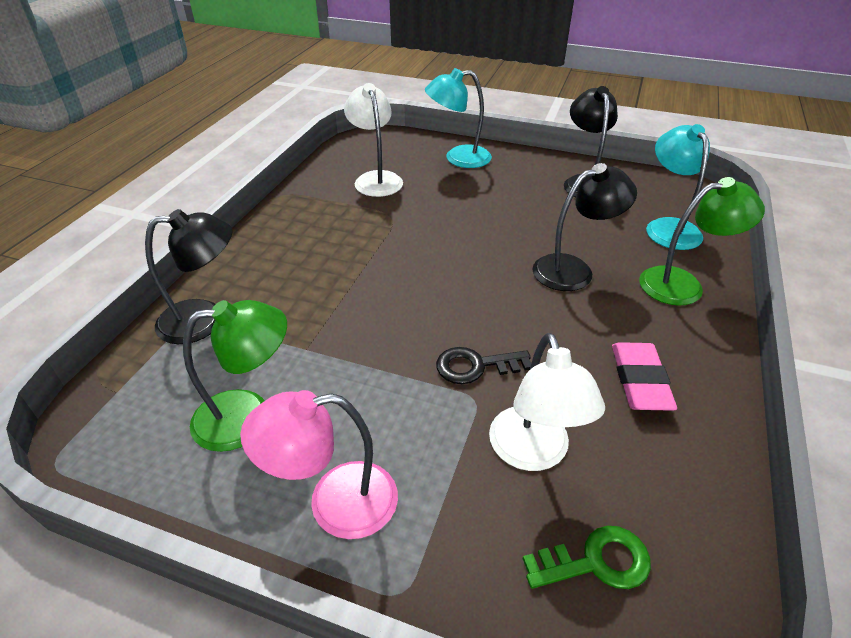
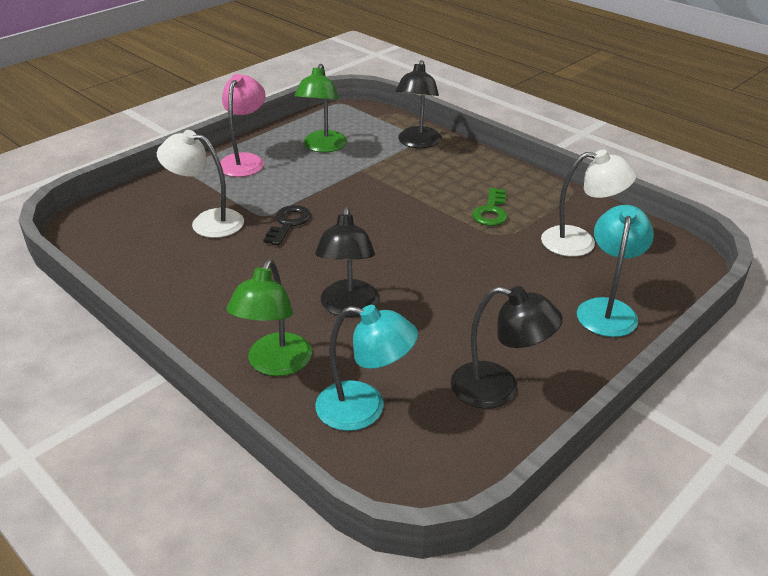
camera: 115 degrees right, 5 degrees down
green key [523,526,651,589] -> green key moved to [472,188,508,226]
pink eraser [612,342,677,411] -> none

